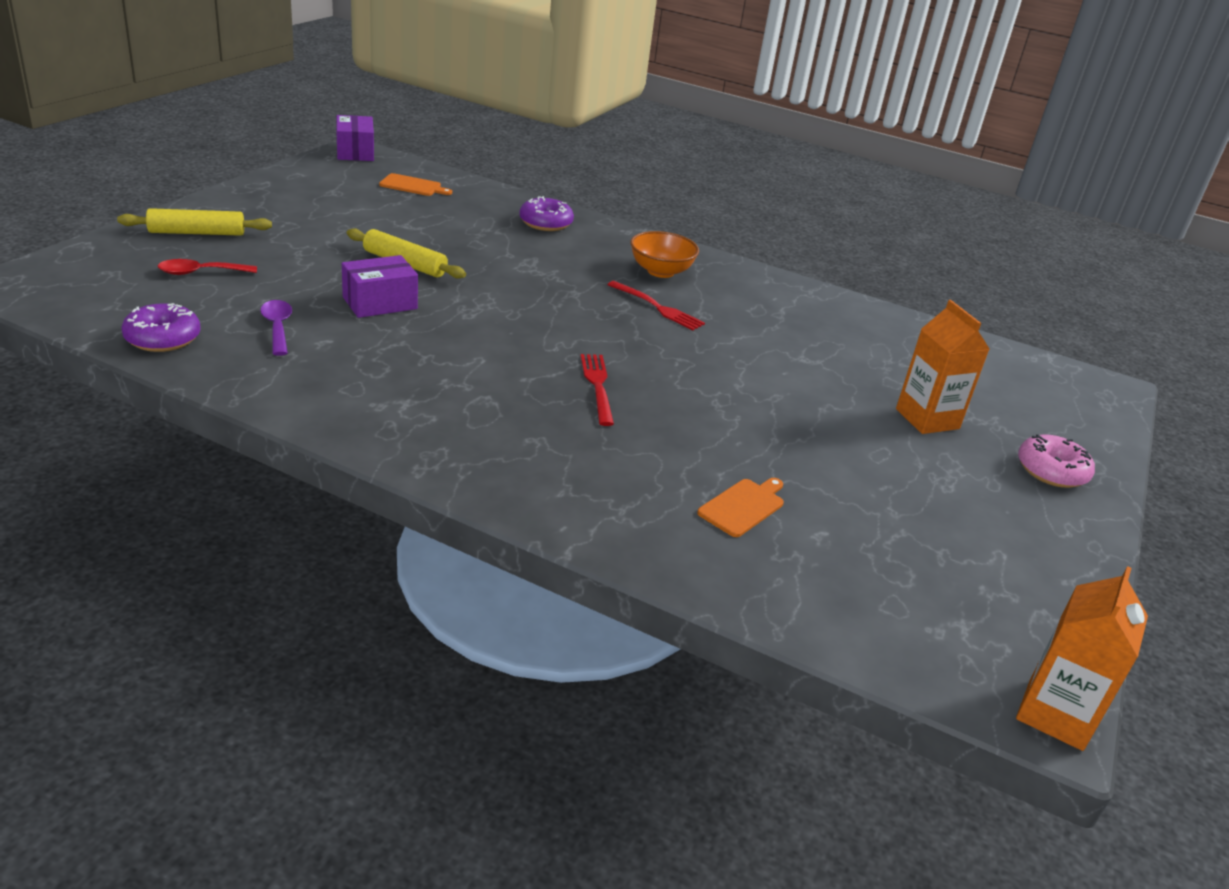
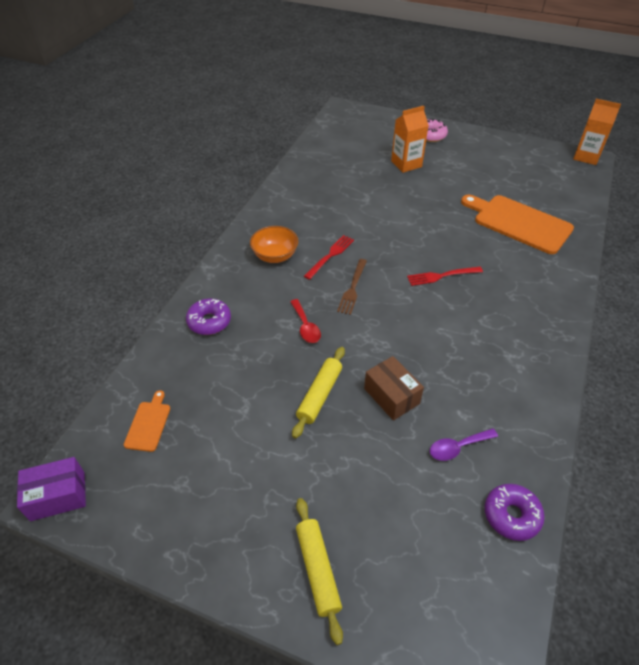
camera: 90 degrees left, 15 degrees up
red spoon [158,259,257,275] -> red spoon moved to [290,299,321,343]
purple box [342,255,418,318] -> brown box [364,356,424,421]
orange cutting board [697,478,784,537] -> orange cutting board [461,195,574,254], size x2.17
none -> brown fork [337,259,367,315]

